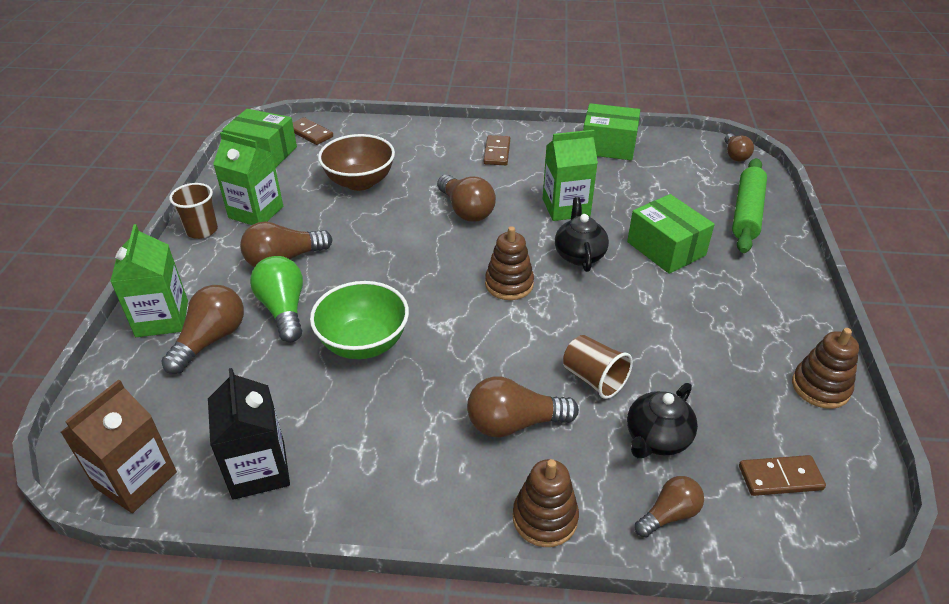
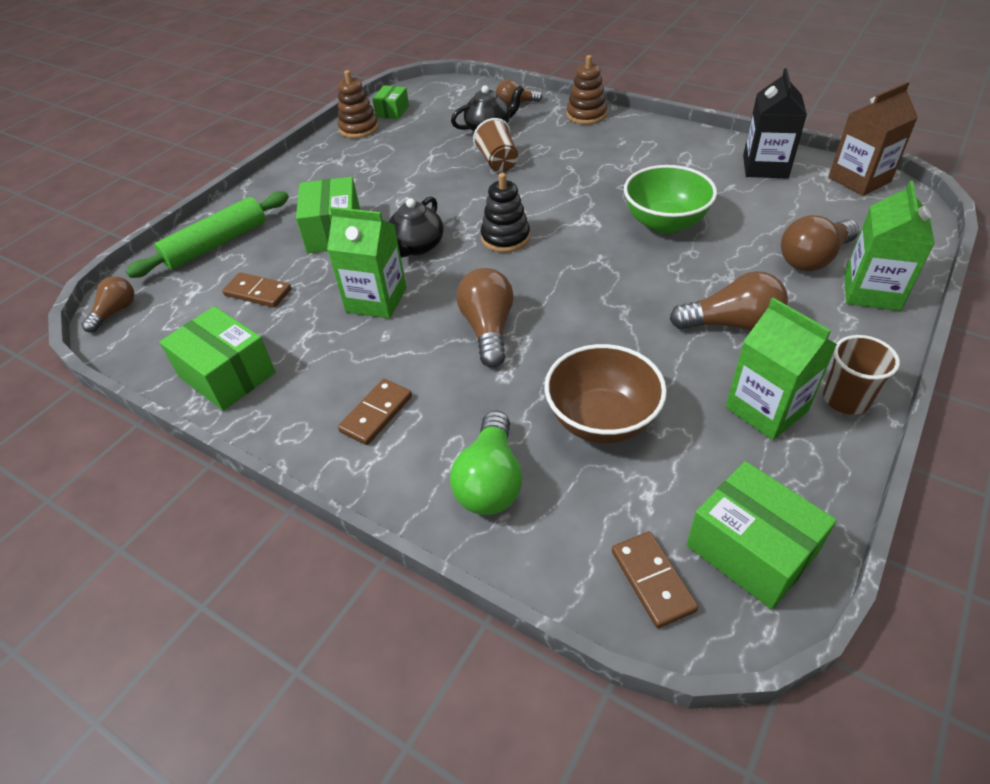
camera: 150 degrees left, 5 degrees up
green light bulb [250,256,303,342] -> green light bulb moved to [450,410,522,515]
brown light bulb [467,377,579,438] -> none
brown stacking toy [485,226,534,300] -> black stacking toy [481,173,530,252]
brown domino [739,455,826,496] -> brown domino moved to [222,272,291,307]
none -> green box [372,85,409,119]

